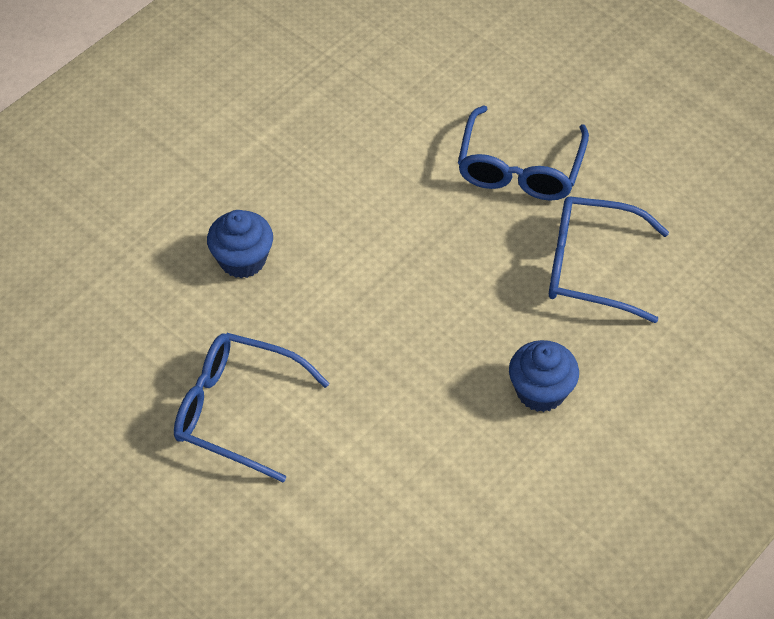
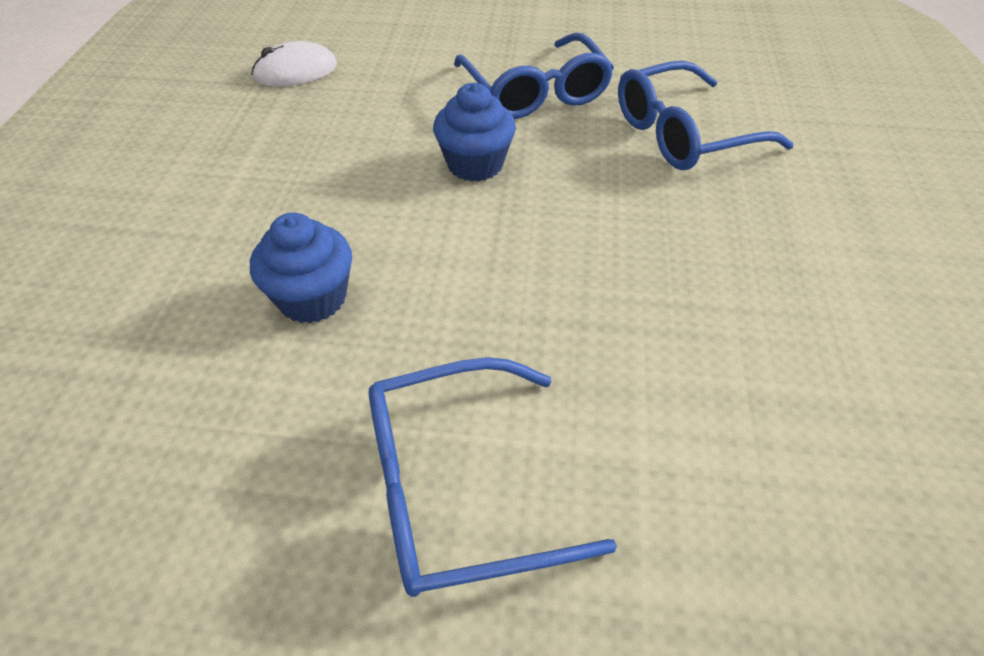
camera: 35 degrees left, 5 degrees down
blue cupcake [509,340,579,412] -> blue cupcake moved to [433,83,516,182]
none -> white mouse [251,41,337,87]

